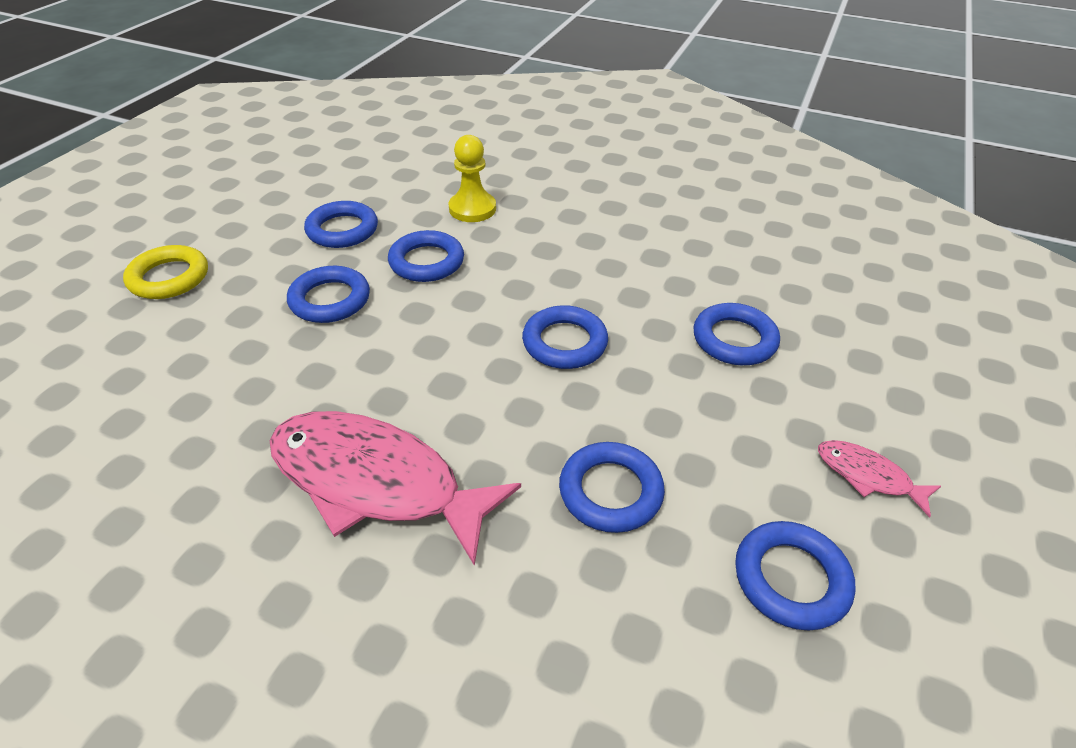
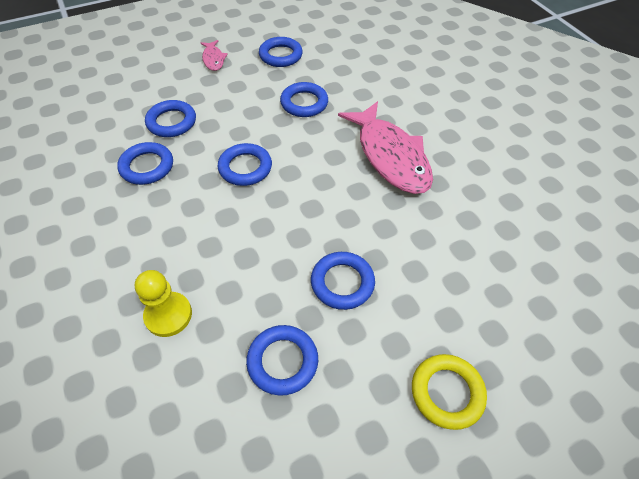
camera: 140 degrees left, 10 degrees up
blue ring [388,230,464,282] -> blue ring moved to [117,142,173,185]

